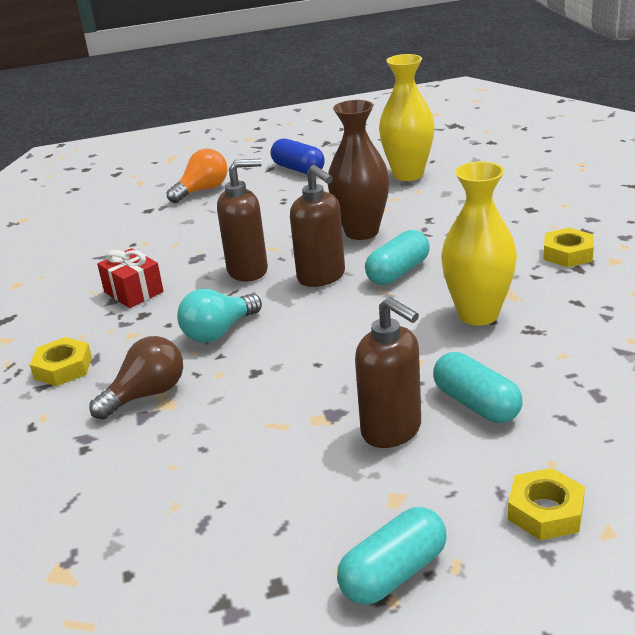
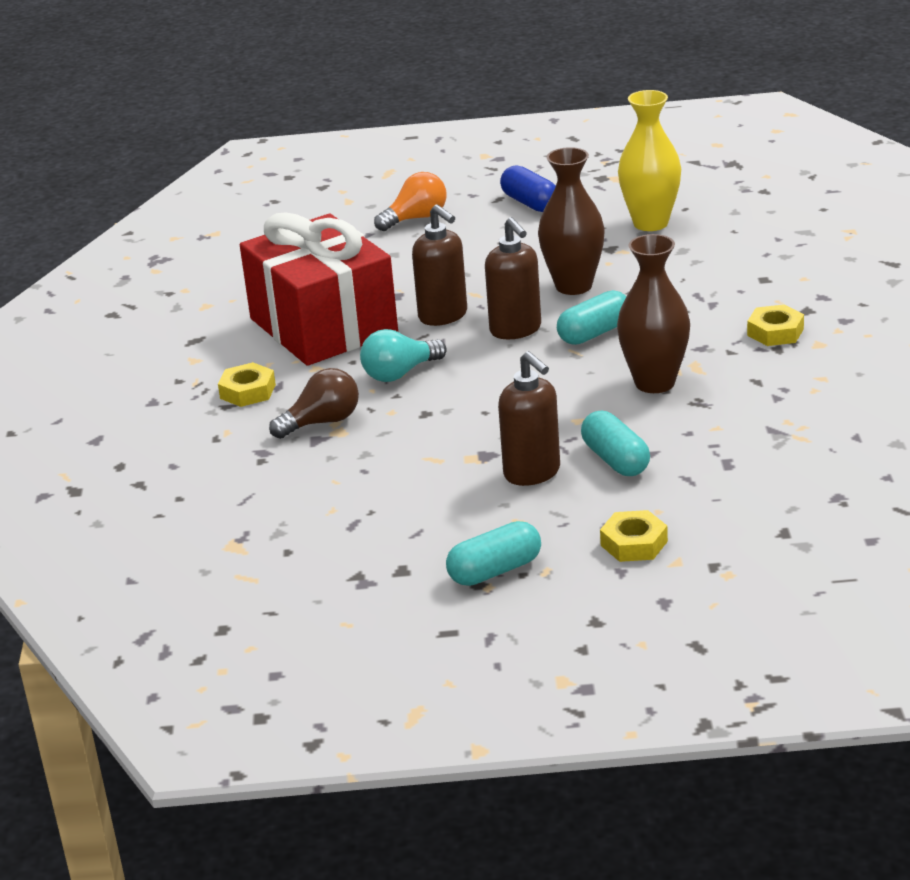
camera: 10 degrees right, 0 degrees up
red gift [97,248,164,308] -> red gift [240,212,398,366], size x2.48
brown soap dispenser [217,159,268,282] -> brown soap dispenser turned 60 degrees clockwise [412,204,467,326]
yellow vase [441,161,517,326] -> brown vase [617,234,690,393]

